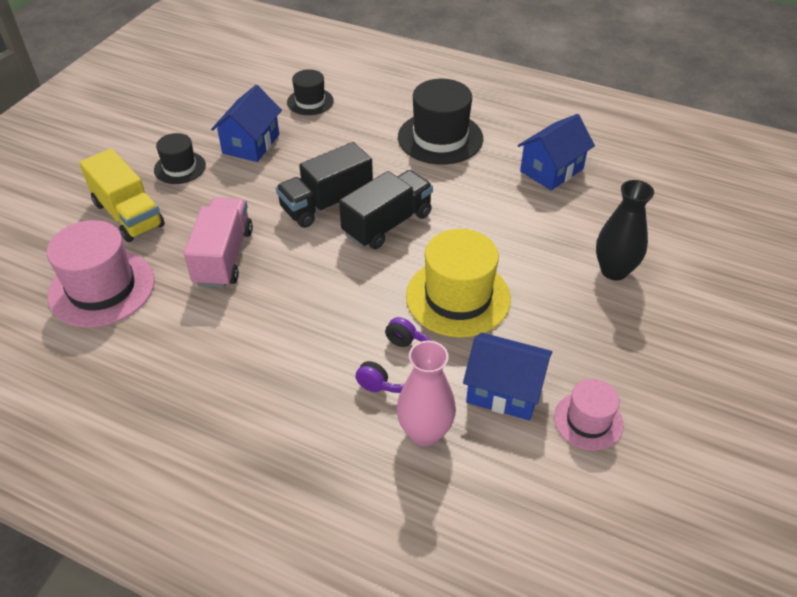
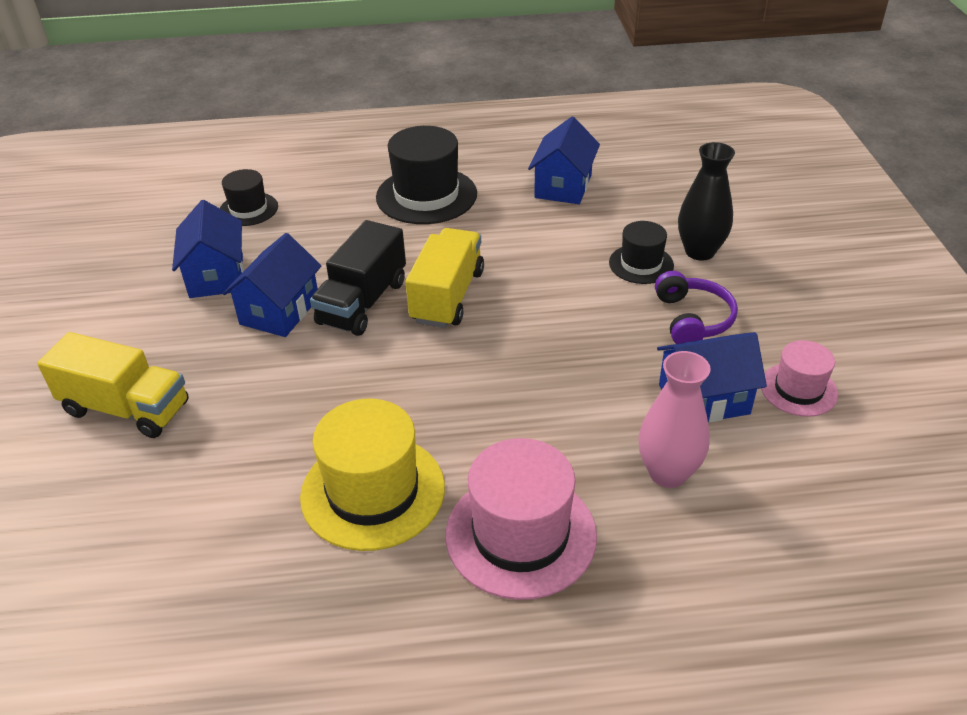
camera: 30 degrees left, 5 degrees down
pink hat [47,220,155,328] -> pink hat moved to [446,438,597,600]
black hat [154,133,206,184] -> black hat moved to [609,221,674,284]
pink truck [184,197,253,288] -> none
black truck [339,170,433,249] -> yellow truck [406,228,484,328]
purple headphones [355,317,432,393] -> purple headphones moved to [655,271,738,344]
yellow hat [406,229,511,337] -> yellow hat moved to [300,399,445,551]
none -> blue house [223,233,321,337]

